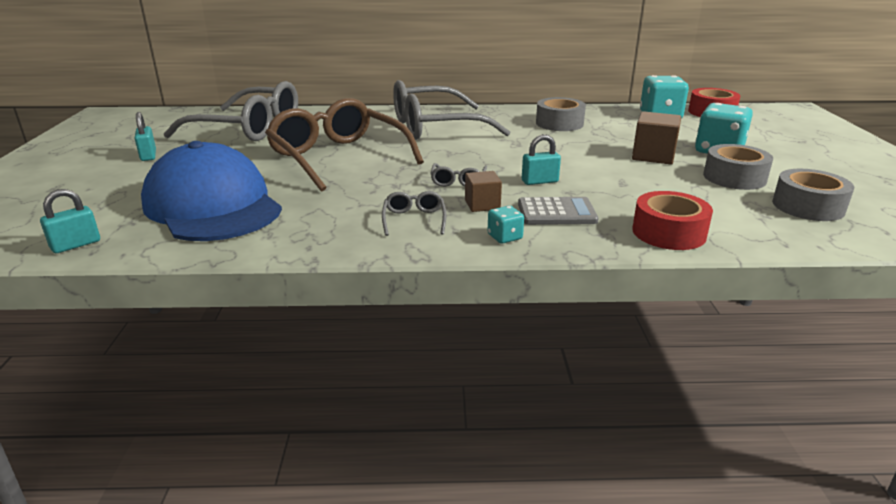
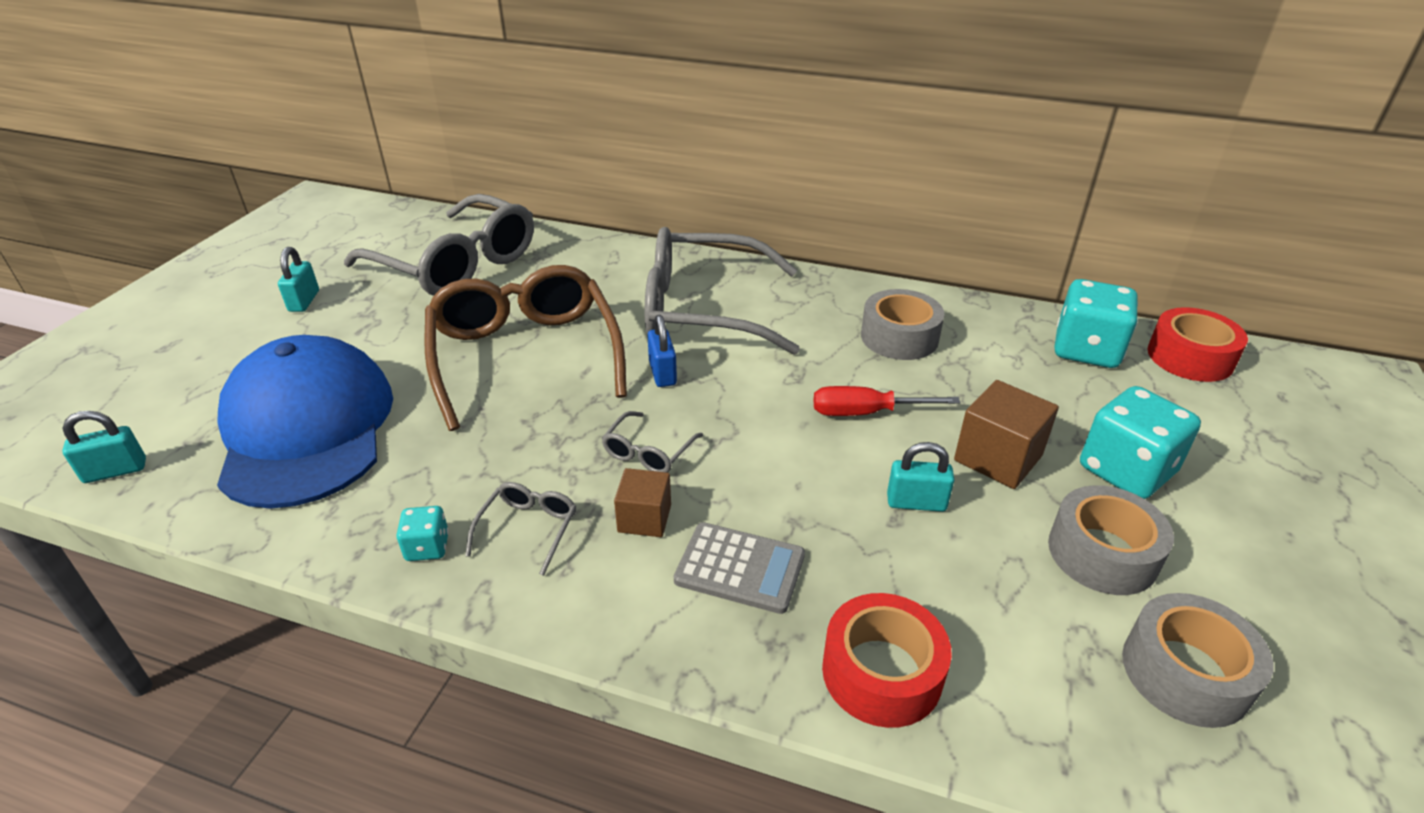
camera: 20 degrees right, 10 degrees up
turquoise dice [488,206,524,244] -> turquoise dice moved to [397,506,449,561]
turquoise padlock [522,134,561,185] -> turquoise padlock moved to [887,442,954,512]
none -> blue padlock [647,315,677,387]
none -> red screwdriver [814,386,961,416]

